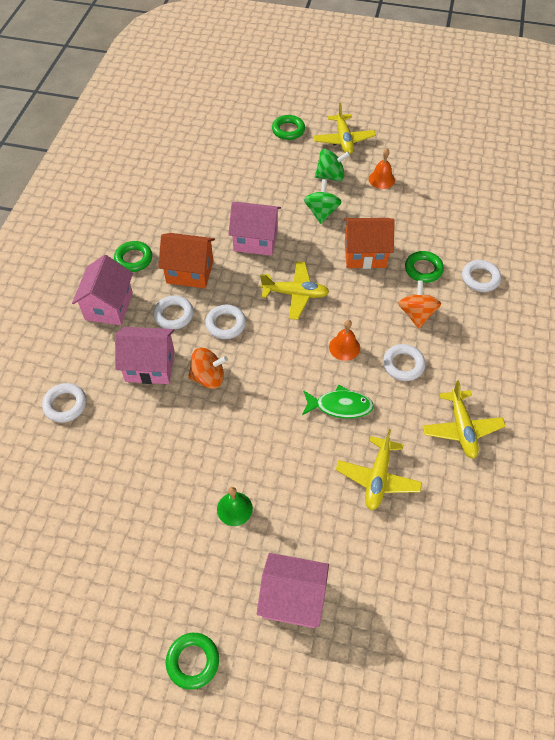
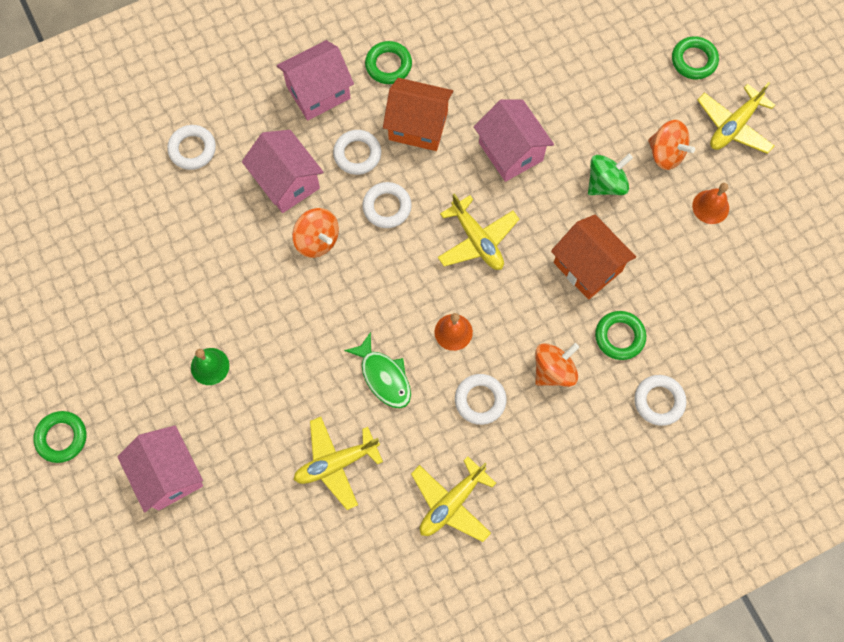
camera: 50 degrees right, 15 degrees up
orange house [158,233,215,288] -> orange house turned 45 degrees counterclockwise [383,78,453,151]
green spinning top [315,149,350,181] -> orange spinning top [648,120,695,170]

